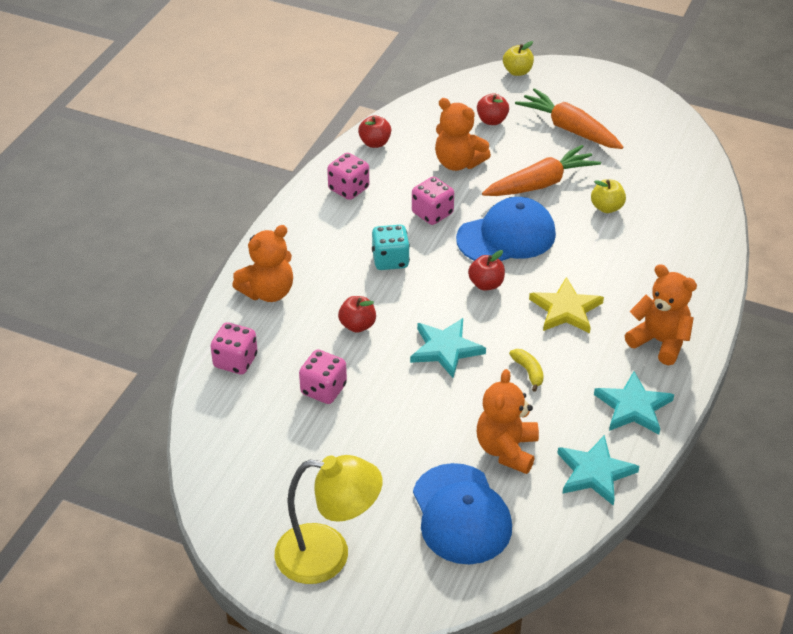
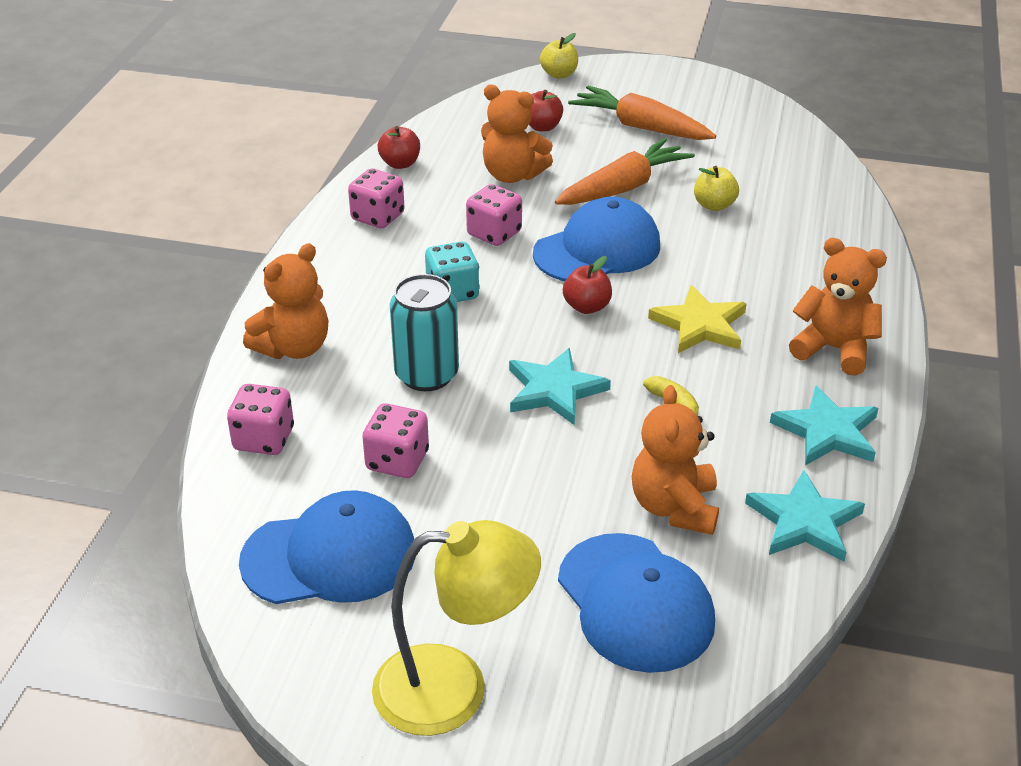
camera: 10 degrees left, 5 degrees down
red apple [338,296,376,333] -> turquoise can [390,274,459,391]
none -> blue cap [239,490,416,604]

